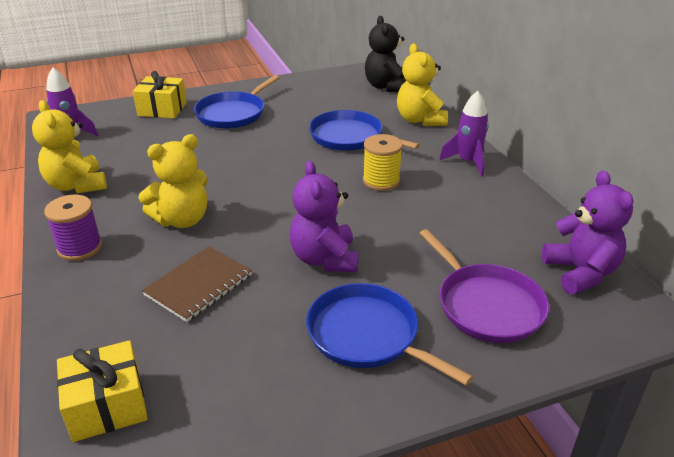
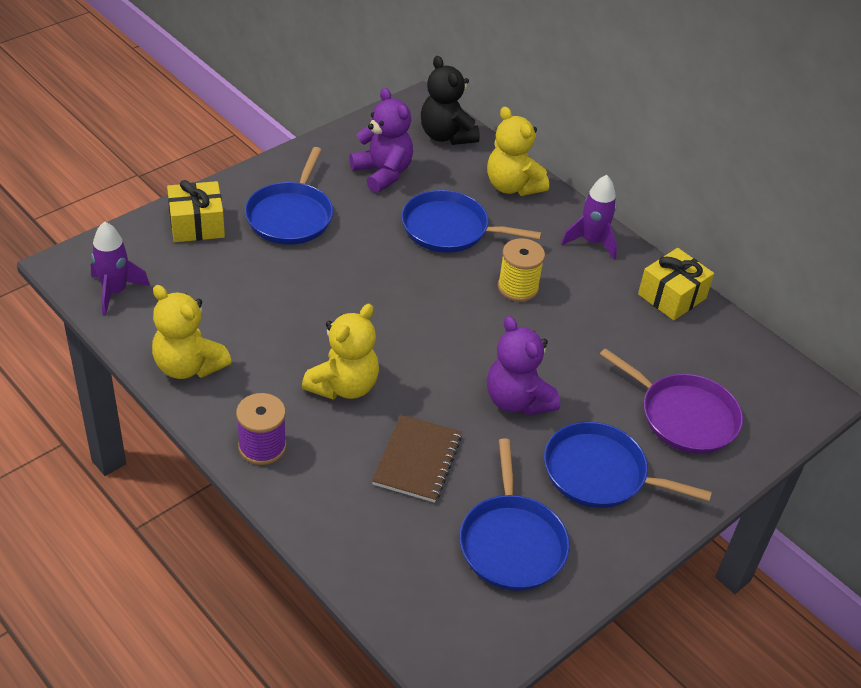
camera: 25 degrees left, 10 degrees up
yellow gift [57,340,148,442] -> yellow gift moved to [638,248,714,320]
purple teddy bear [542,170,634,294] -> purple teddy bear moved to [349,88,413,193]
none -> blue pan [459,439,570,591]

